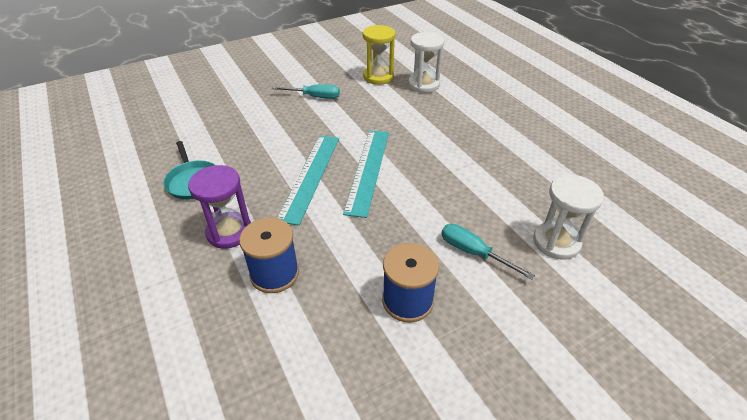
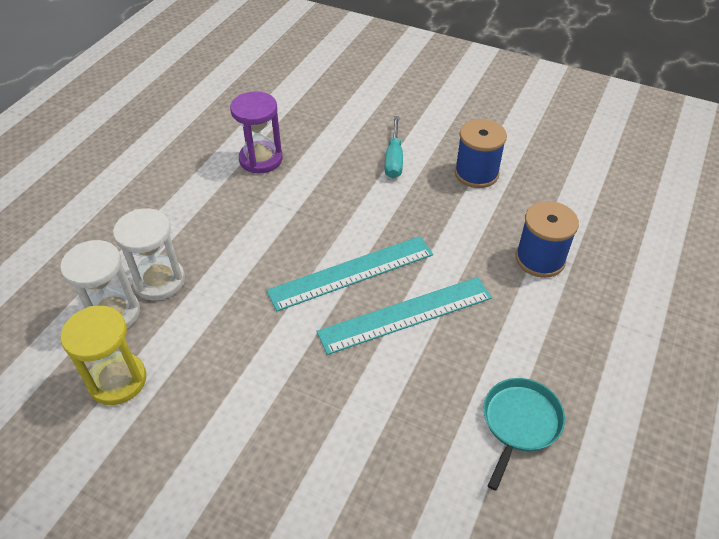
camera: 125 degrees left, 5 degrees up
purple hourglass [188,165,251,248] -> purple hourglass moved to [230,91,283,173]
turquoise screwdriver [272,84,340,99] -> none
white hourglass [533,175,604,260] -> white hourglass moved to [113,208,185,301]

